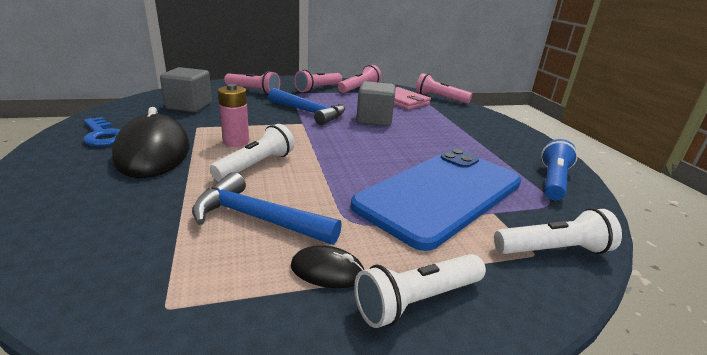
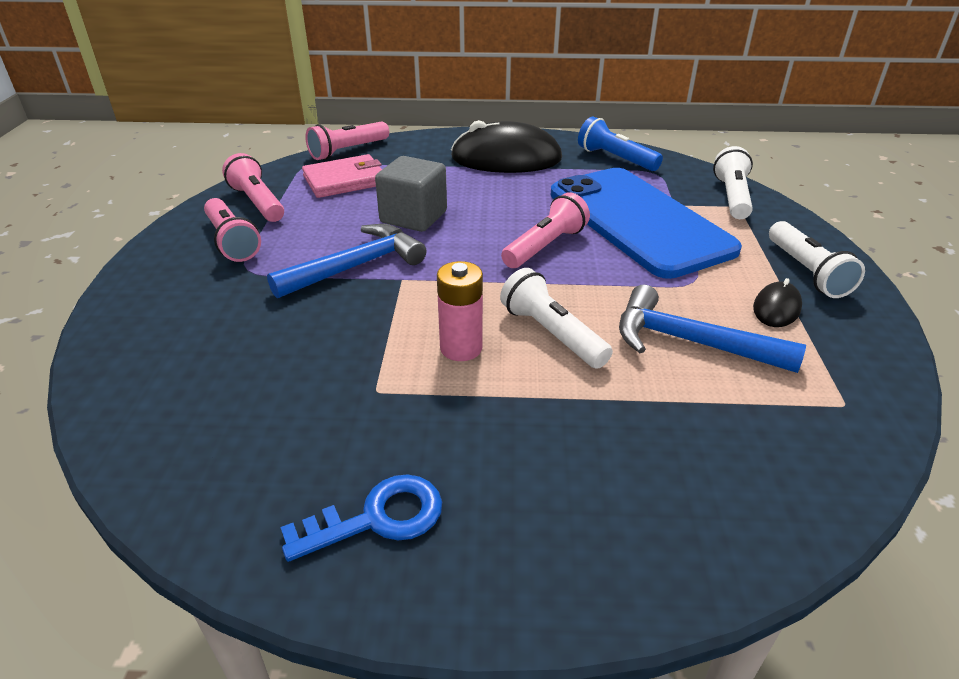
camera: 70 degrees left, 10 degrees up
black mouse [112,107,190,178] -> black mouse moved to [451,120,562,173]
grey cube [160,67,212,112] -> none
blue hammer [192,172,342,245] -> blue hammer turned 75 degrees clockwise [619,285,806,373]
pink flashlight [224,71,280,95] -> pink flashlight moved to [501,192,590,268]

